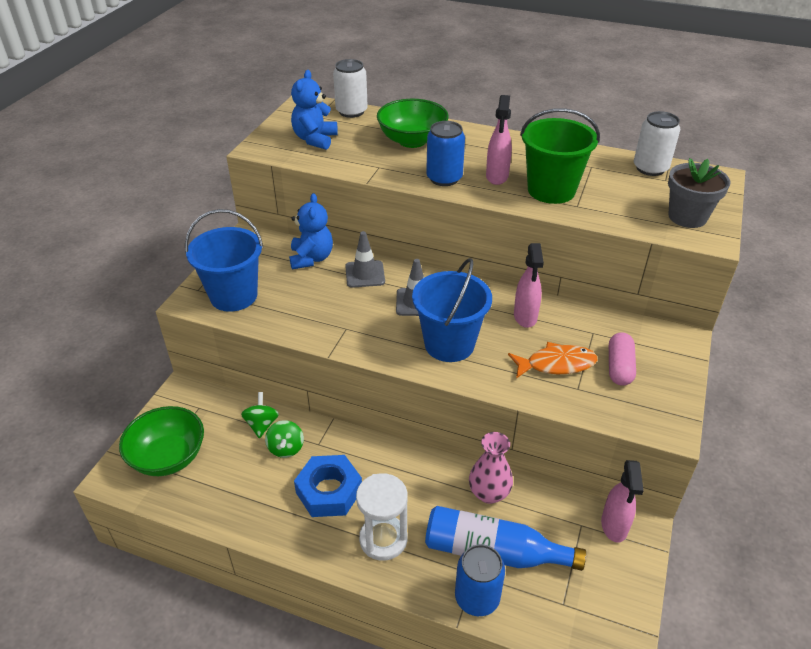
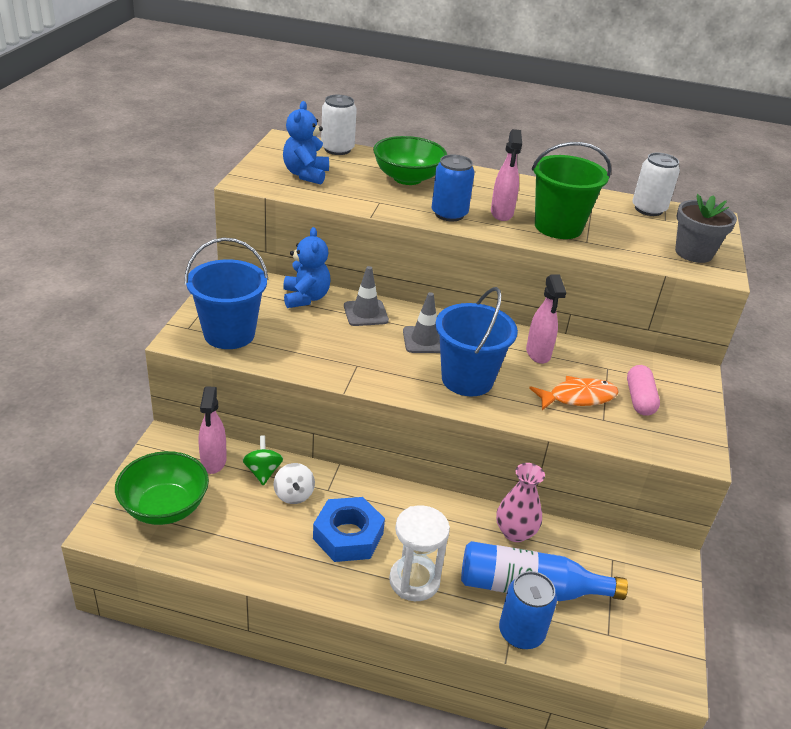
camera: 10 degrees left, 5 degrees down
green spinning top [265,420,304,458] -> white spinning top [274,463,315,504]
pink spray bottle [601,460,644,543] -> pink spray bottle moved to [198,386,227,474]

